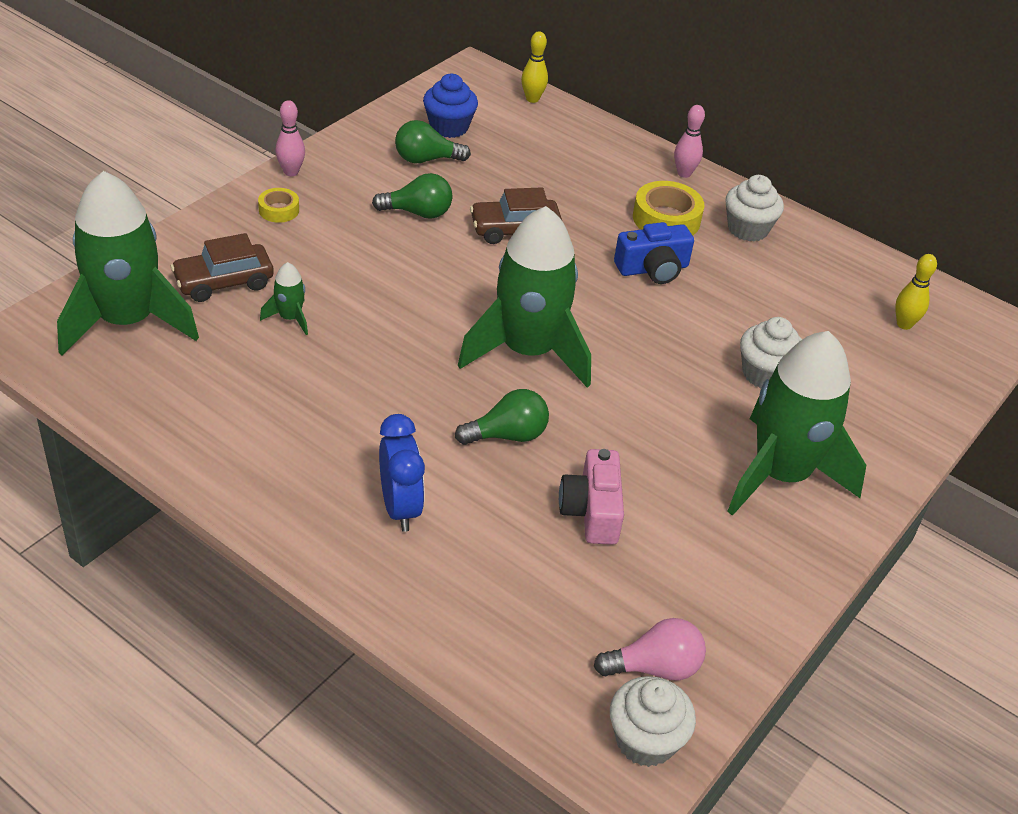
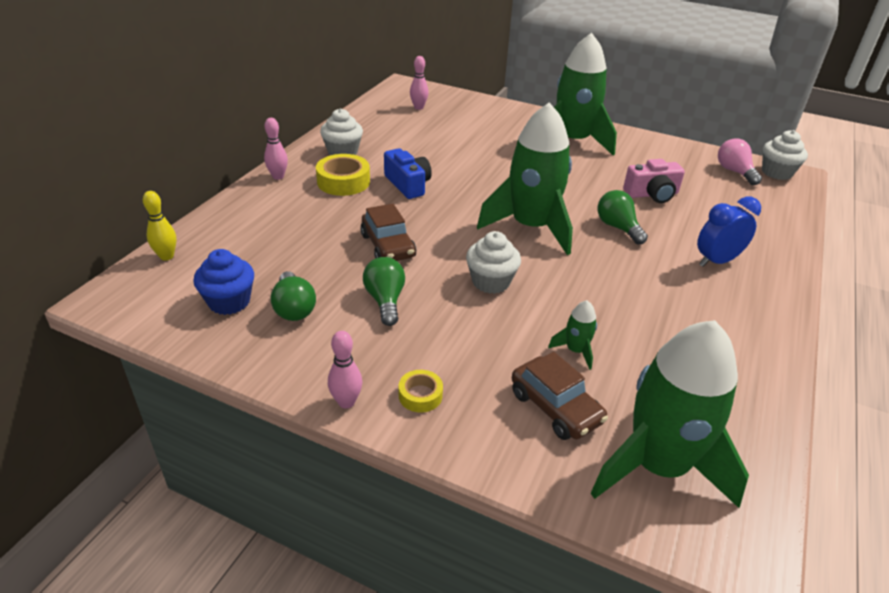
camera: 100 degrees left, 5 degrees down
white cupcake [740,317,802,389] -> white cupcake moved to [466,231,521,294]
yellow bowling pin [895,254,937,330] -> pink bowling pin [410,56,429,110]

